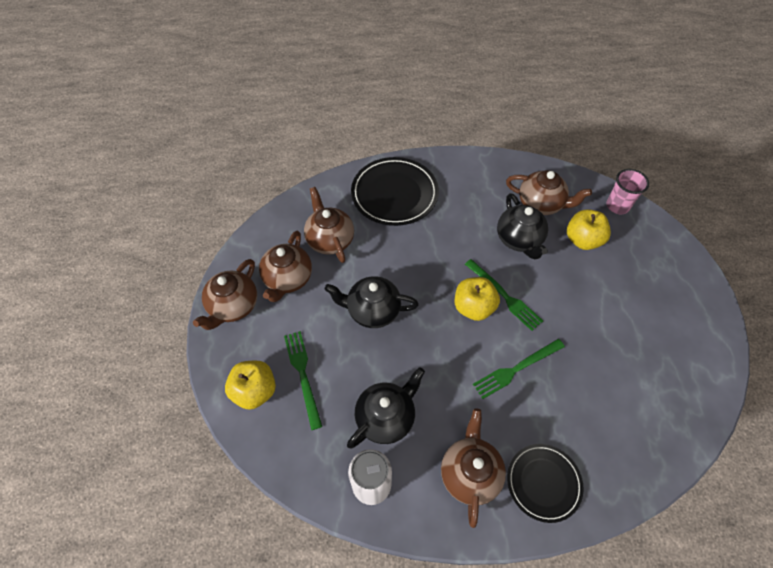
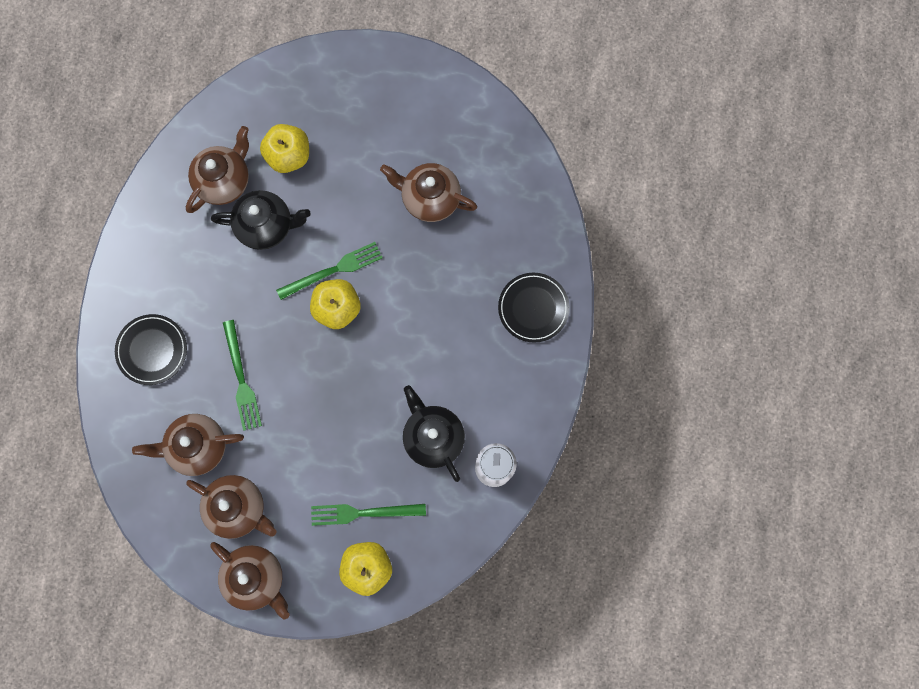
camera: 75 degrees left, 20 degrees up
black teapot [325,276,419,328] -> none
black plate [351,157,439,226] -> black plate [115,314,187,385], size x0.63
brown teapot [441,408,506,528] -> brown teapot moved to [380,163,477,222]
green fork [473,339,565,399] -> green fork moved to [223,320,262,431]
pink cup [606,169,649,214] -> none

